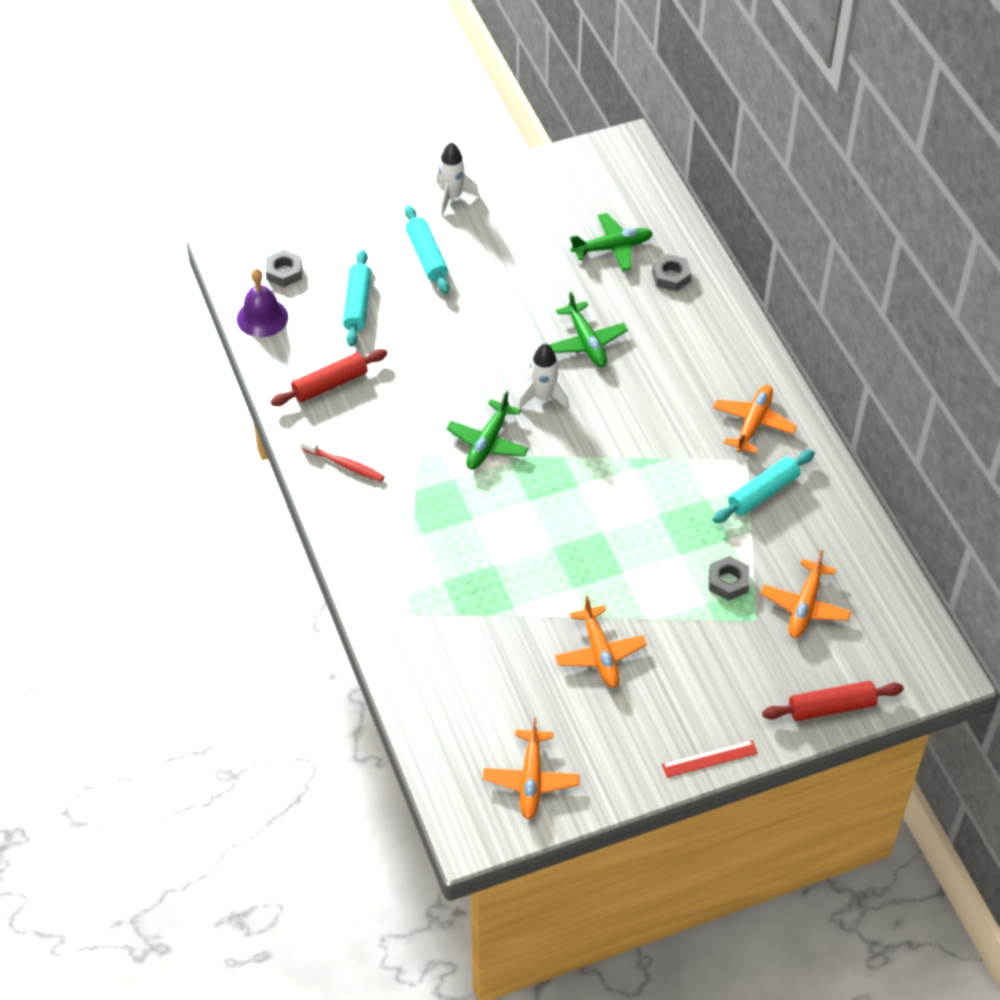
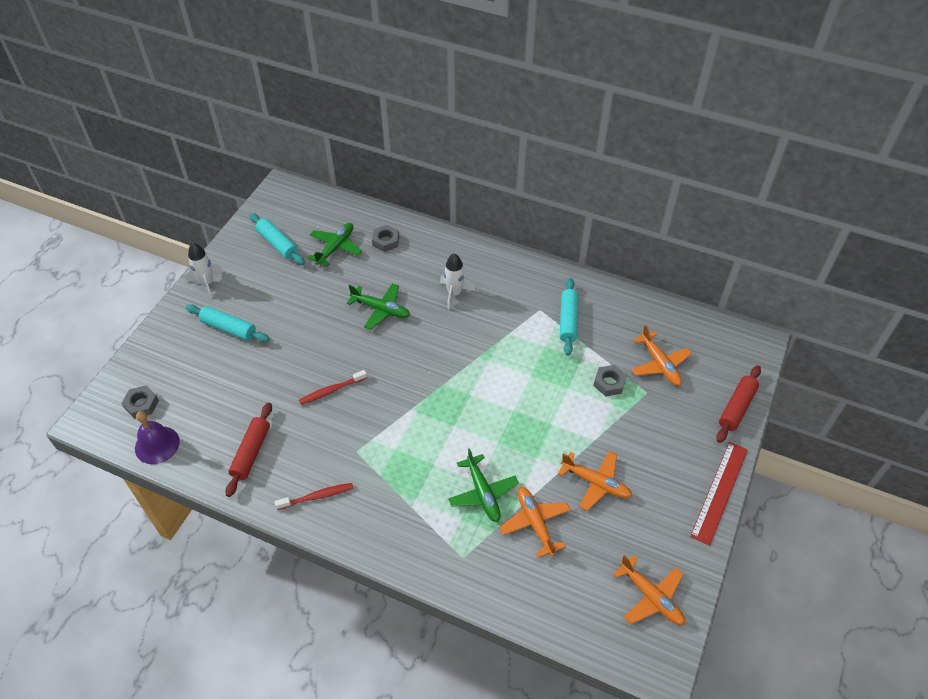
camera: 45 degrees left, 0 degrees up
turquoise rolling pin [343,250,371,347] -> turquoise rolling pin moved to [250,213,305,265]
green plane [446,391,529,470] -> green plane moved to [448,448,519,522]
white rocket [518,344,569,410] -> white rocket moved to [440,253,475,310]
red ruler [662,740,758,778] -> red ruler [690,442,748,546], size x1.65
orange plane [713,385,797,454] -> orange plane moved to [500,487,571,558]
none -> red toothbrush [299,370,367,405]

